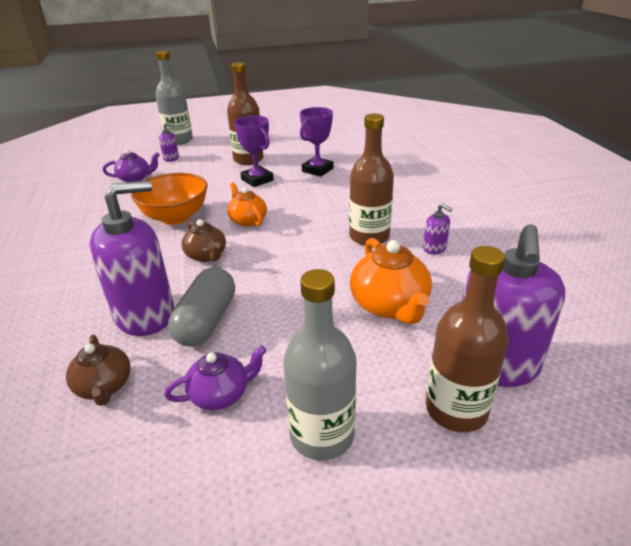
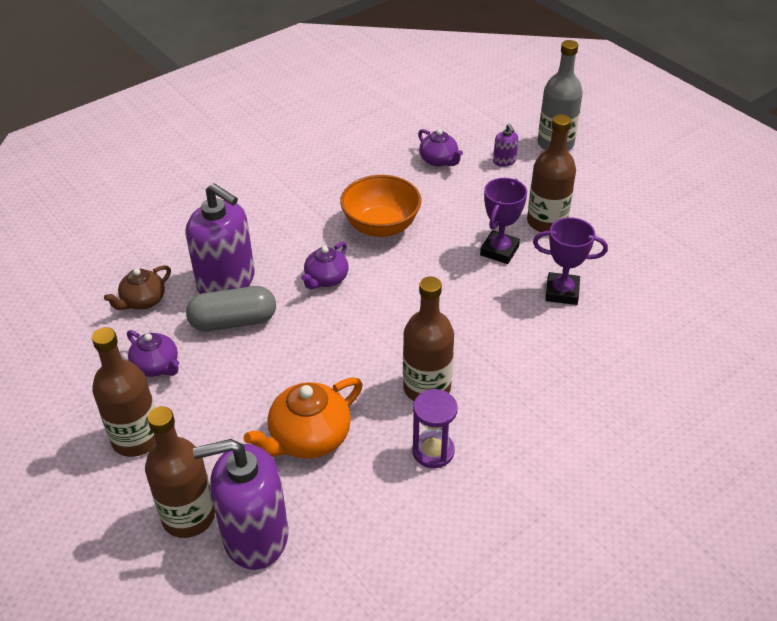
camera: 65 degrees right, 10 degrees up
brown teapot [181,219,226,262] -> purple teapot [301,242,348,289]
orange teapot [227,183,267,227] -> none
grey bottle [283,269,356,460] -> brown bottle [92,327,156,457]
purple soap dispenser [423,203,453,254] -> purple hourglass [412,389,457,468]

